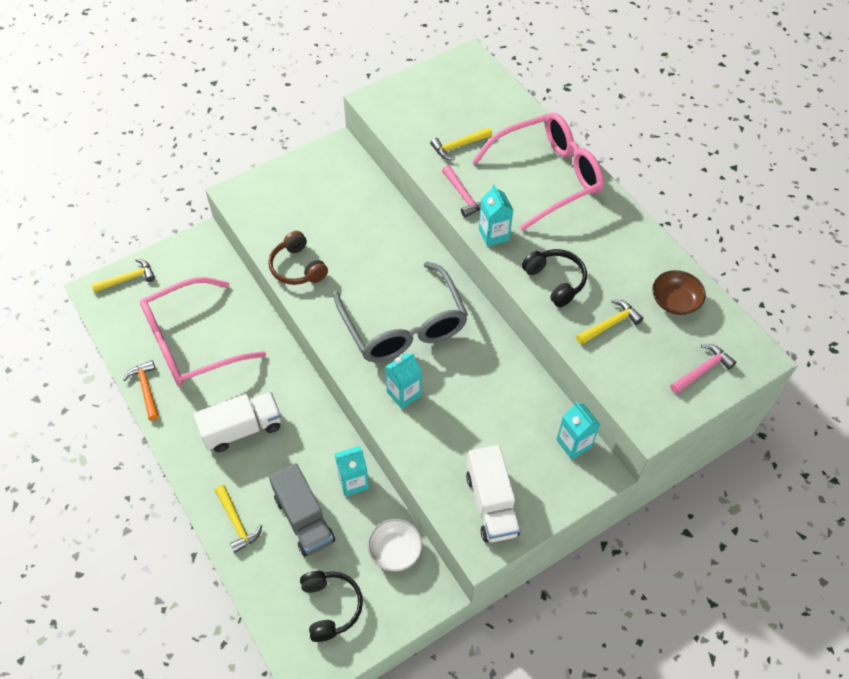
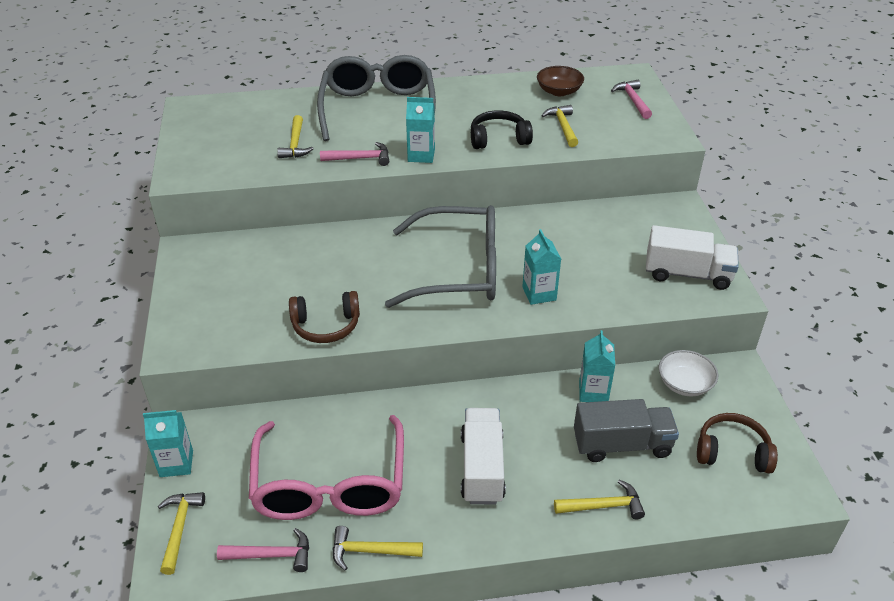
camera: 65 degrees left, 15 degrees down
orange hammer [123,360,159,421] -> yellow hammer [333,526,423,571]
black headphones [300,571,363,642] -> brown headphones [697,413,778,474]
pink glasses [472,113,604,231] -> grey glasses [317,55,436,141]
turquoise carton [556,401,600,460] -> turquoise carton moved to [143,410,193,477]
none -> pink hammer [217,528,309,572]

